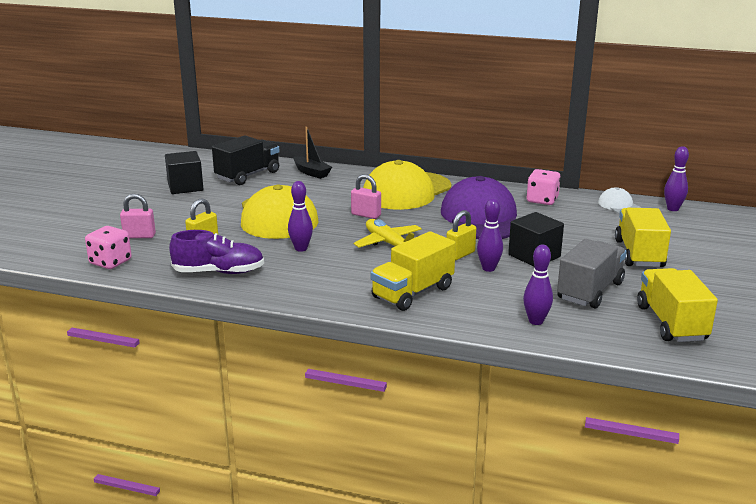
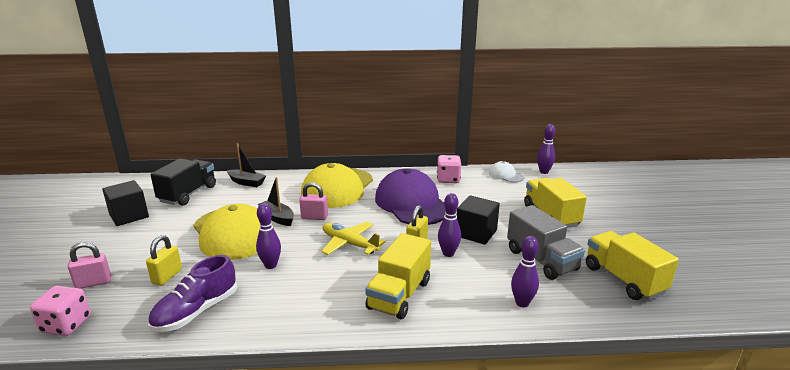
camera: 20 degrees left, 0 degrees up
purple shoe [169,230,264,274] -> purple shoe turned 150 degrees clockwise [148,255,237,332]
grey truck [557,239,627,308] -> grey truck turned 135 degrees clockwise [507,205,585,280]
none -> black boat [258,177,294,226]

